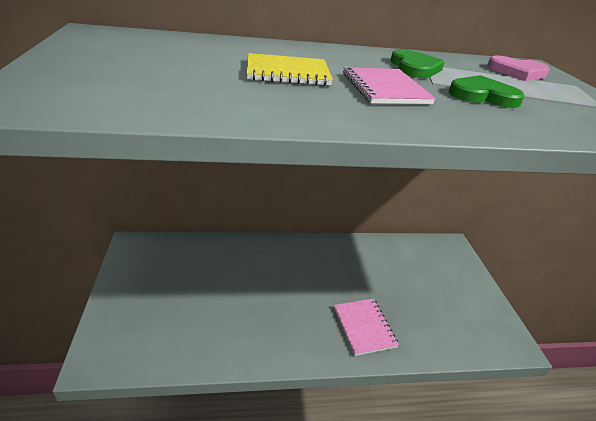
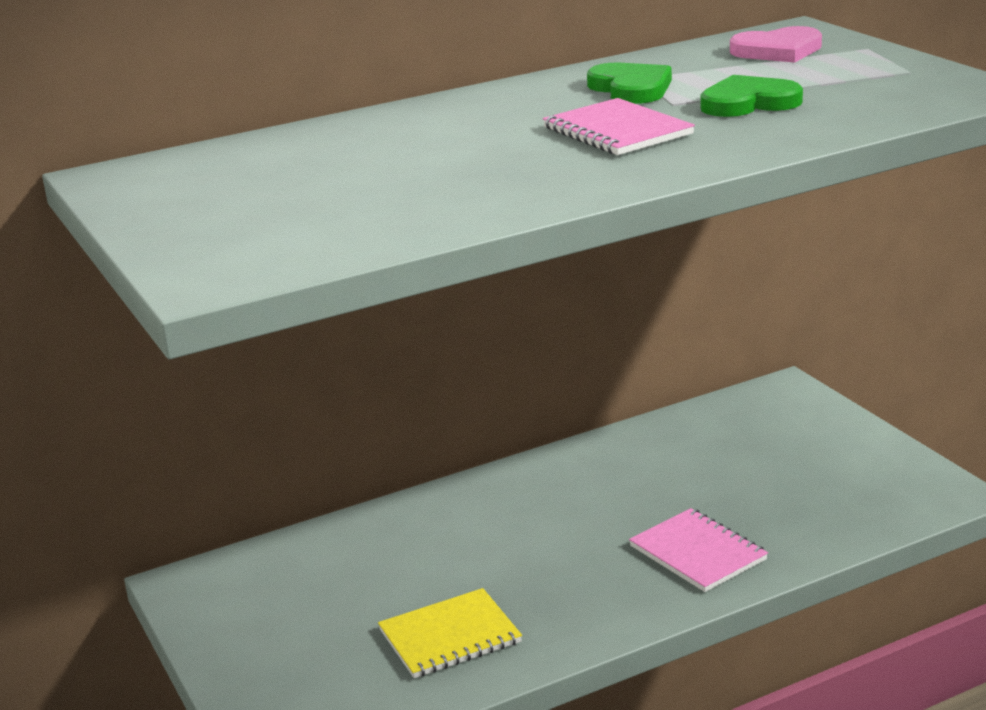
camera: 15 degrees left, 10 degrees down
yellow notebook [246,53,333,86] -> yellow notebook moved to [378,588,522,678]

